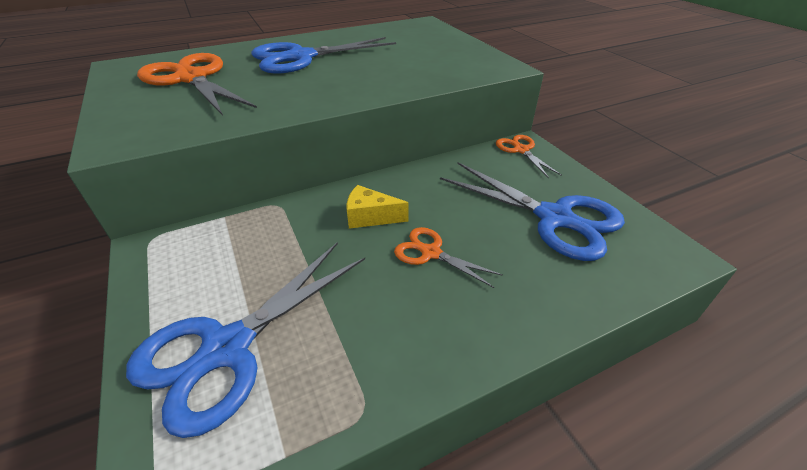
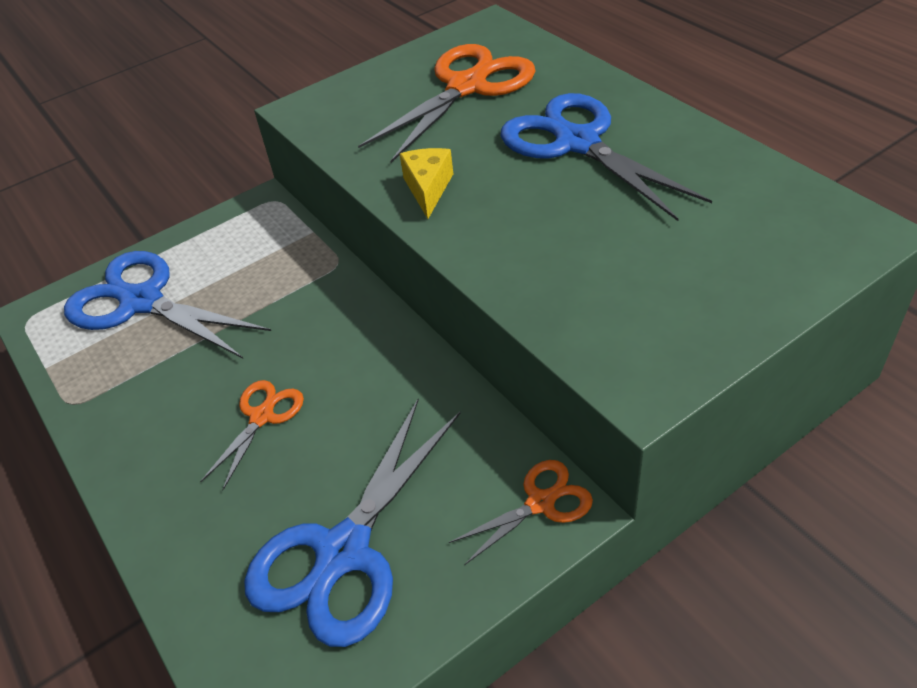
camera: 85 degrees right, 5 degrees up
yellow cheese [347,185,409,229] -> yellow cheese moved to [400,148,453,219]

